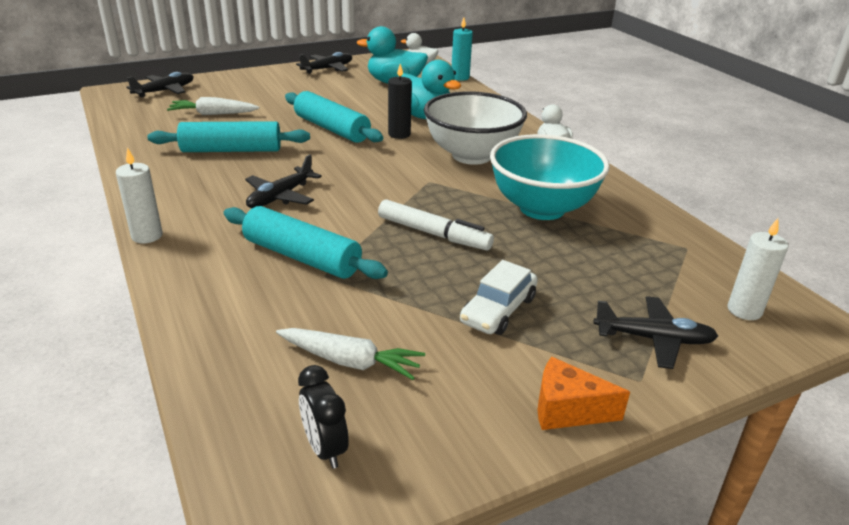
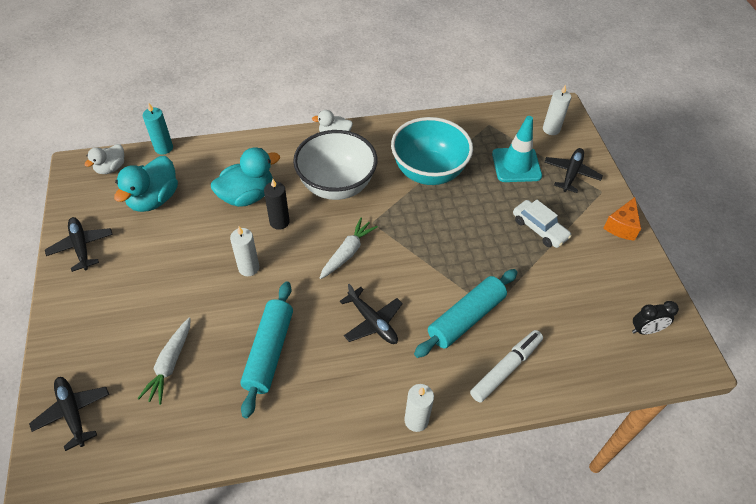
camera: 75 degrees left, 20 degrees up
white carrot [276,328,425,380] -> white carrot moved to [320,218,378,279]
turquoise rolling pin [285,91,383,143] -> white candle [230,227,259,276]
white marker [378,199,494,251] -> white marker moved to [470,330,543,403]
none -> turquoise traffic cone [492,116,542,182]

